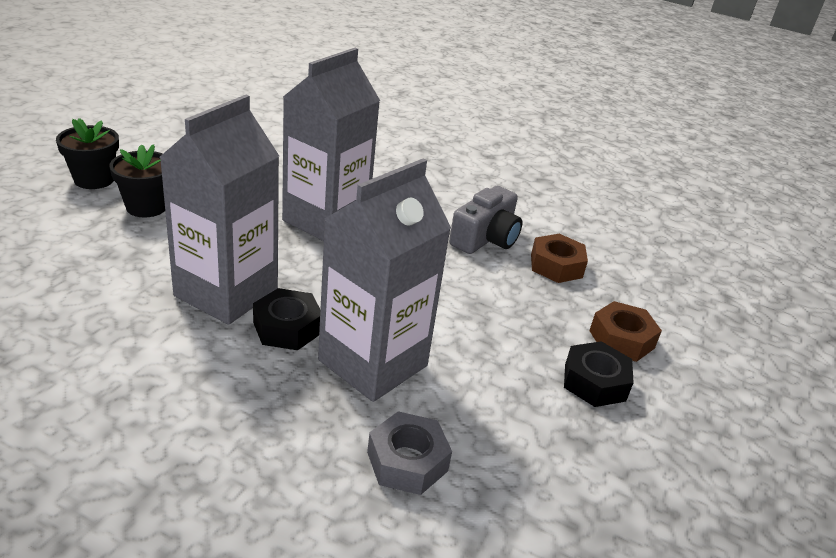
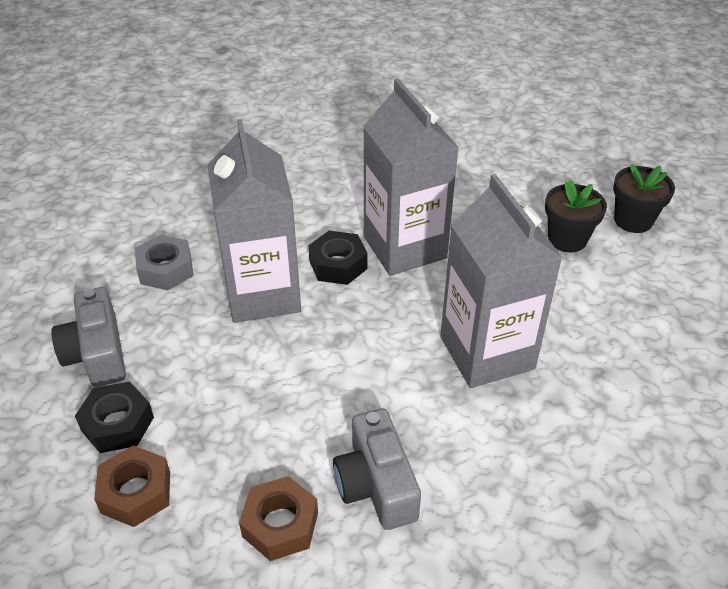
camera: 130 degrees right, 10 degrees up
none -> grey camera [51,287,126,387]

